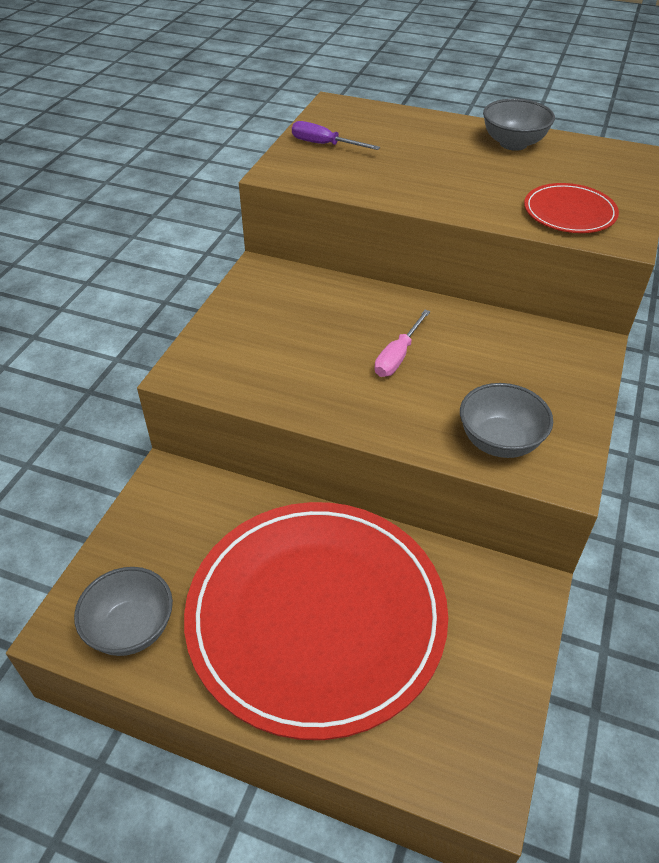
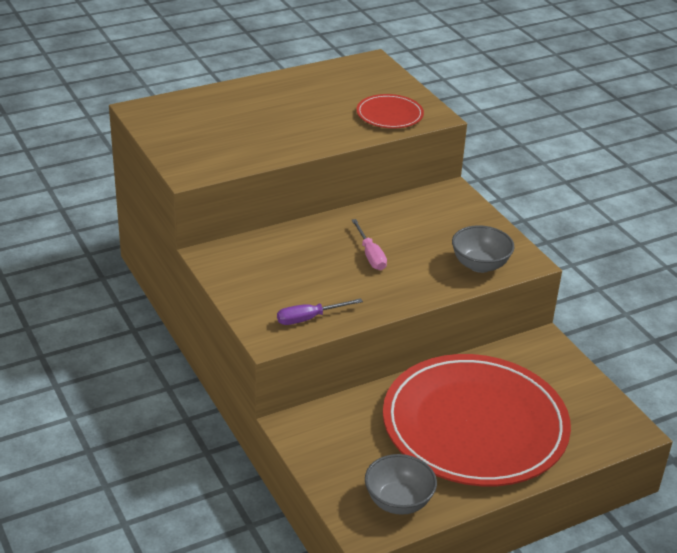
camera: 50 degrees left, 10 degrees down
purple screwdriver [292,121,380,150] -> purple screwdriver moved to [277,298,363,325]
grey bowl [483,99,555,151] -> none

